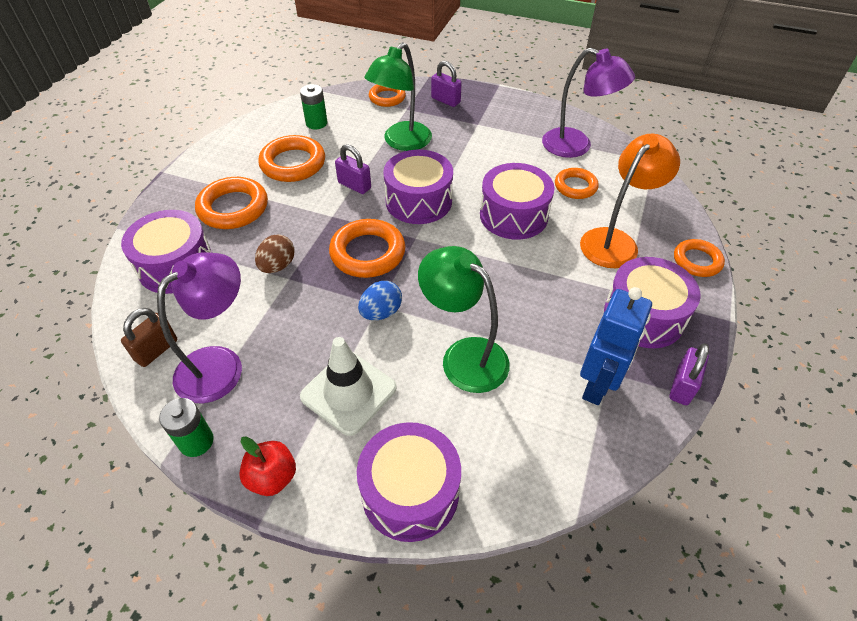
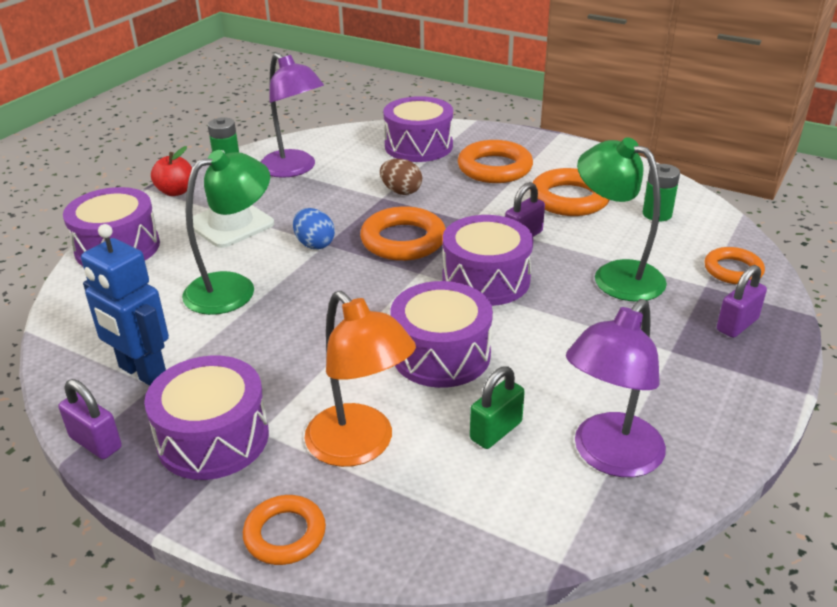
camera: 100 degrees right, 15 degrees down
brown padlock [121,308,177,367] -> none
orange ring [555,168,599,199] -> green padlock [470,366,525,449]

